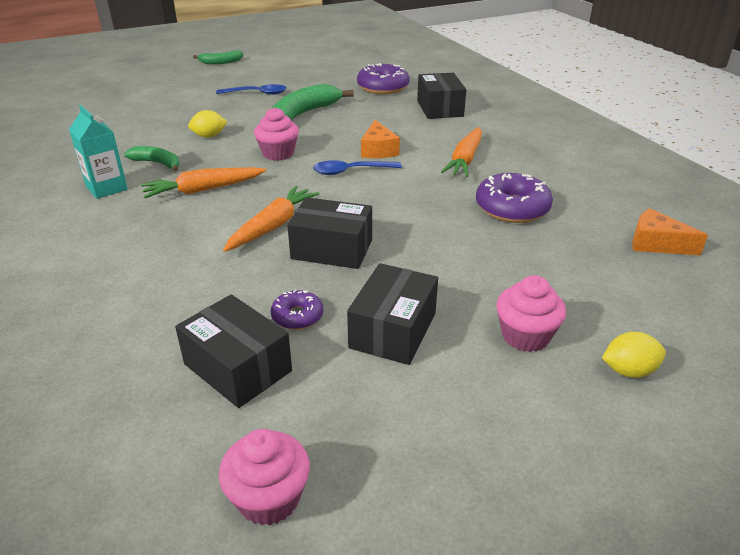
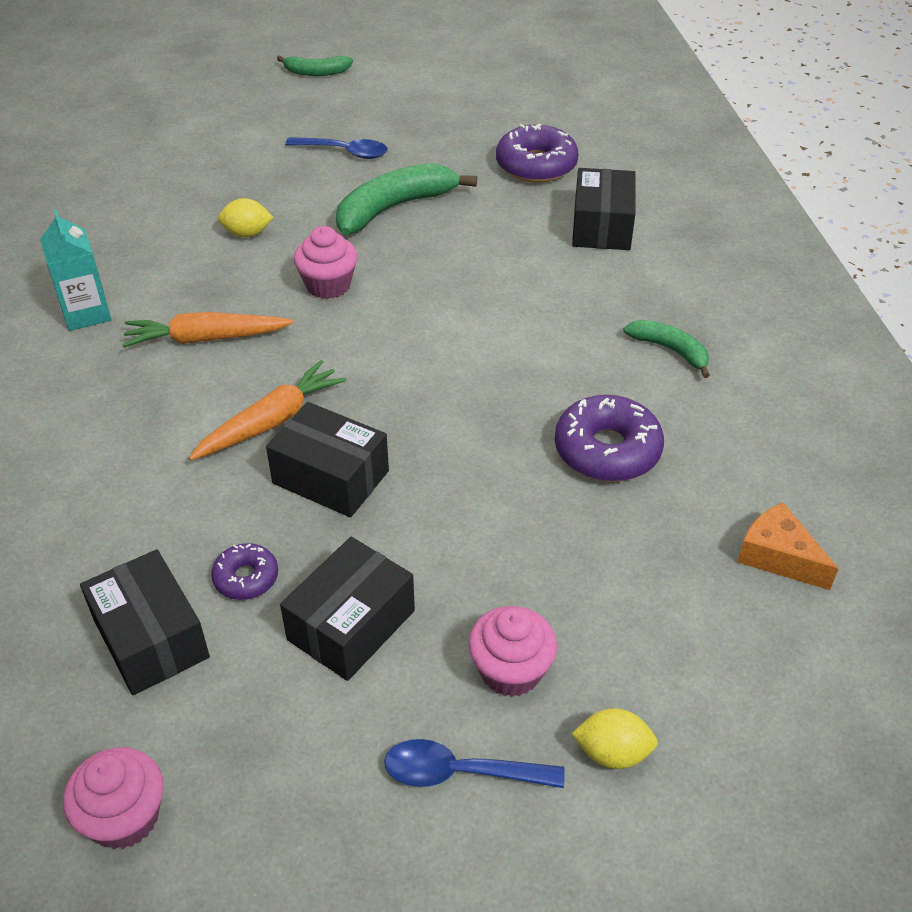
camera: 15 degrees right, 10 degrees up
green banana [124,146,179,171] -> green banana moved to [623,320,710,378]
blue spoon [313,160,402,175] -> blue spoon moved to [384,739,565,788]
orange cheese [361,120,400,158] -> none
orange carrot [441,127,482,177] -> none

